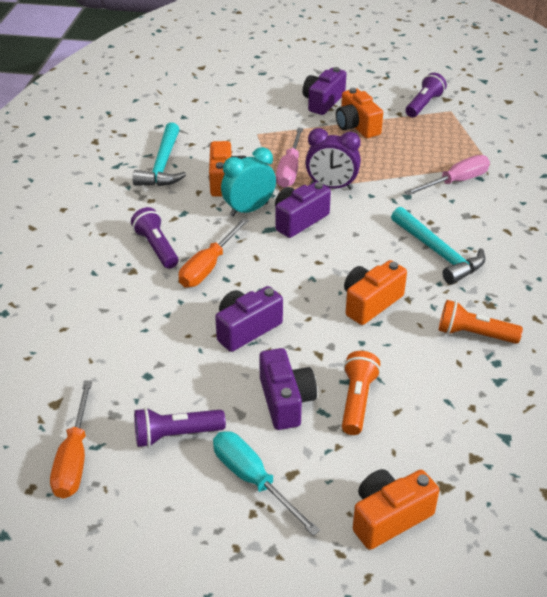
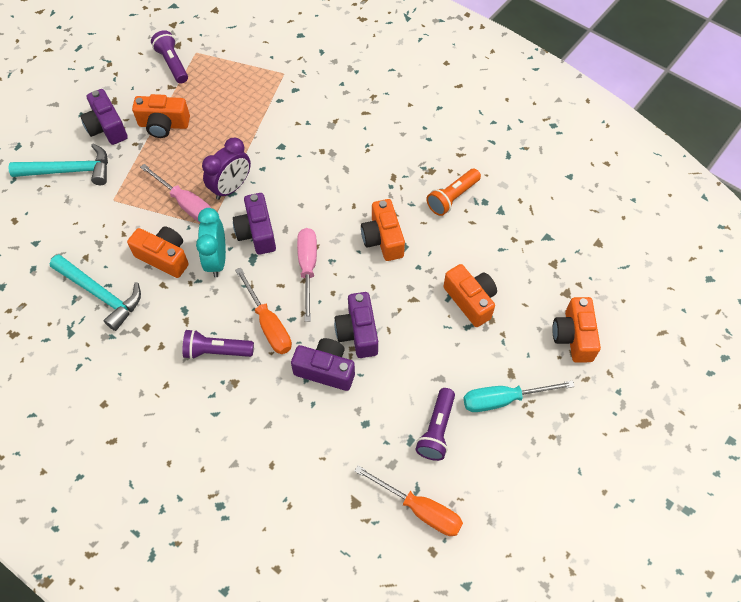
camera: 60 degrees left, 20 degrees up
purple camera [259,348,317,430] -> purple camera moved to [291,338,355,391]
orange flashlight [342,351,381,435] -> orange camera [443,264,497,327]
turquoise hammer [391,207,485,285] -> turquoise hammer moved to [8,143,108,185]
pink screwdriver [404,155,490,196] -> pink screwdriver moved to [297,228,317,322]

